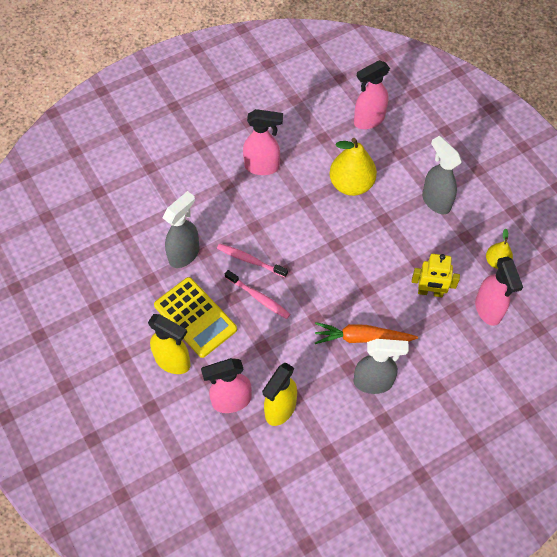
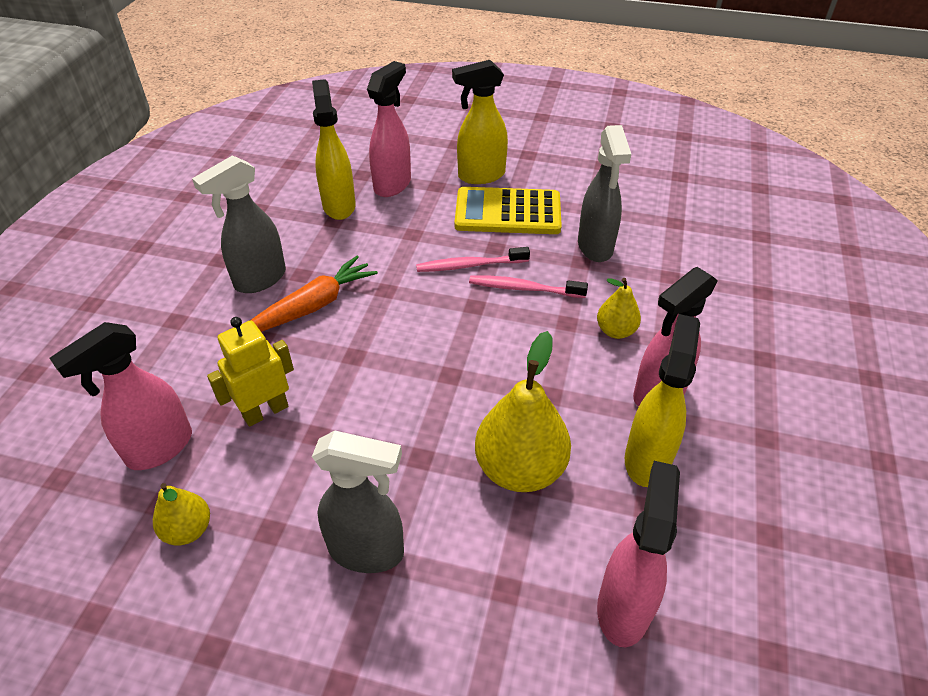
camera: 135 degrees right, 15 degrees down
pink toothbrush [217,244,288,277] -> pink toothbrush turned 150 degrees counterclockwise [469,275,588,298]
pink spray bottle [475,256,523,326] -> pink spray bottle turned 75 degrees counterclockwise [50,322,192,470]
none -> yellow pear [597,278,641,339]
none -> yellow spray bottle [625,314,700,487]

